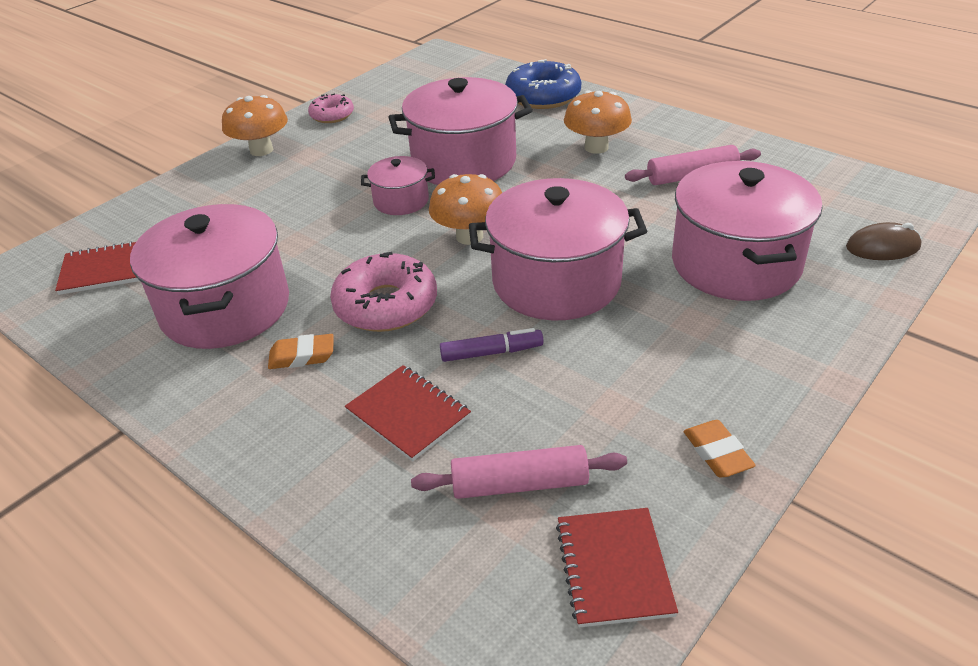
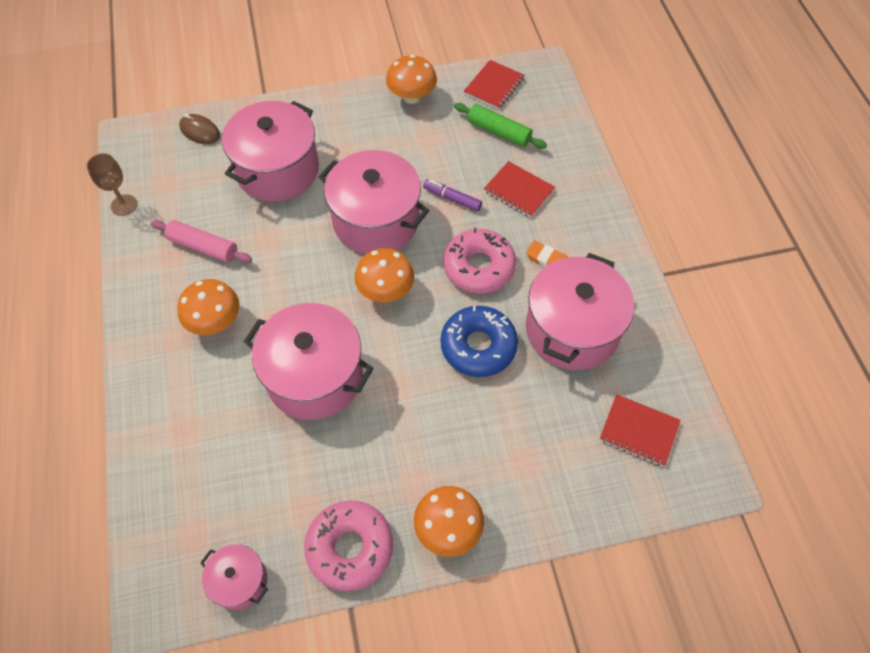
camera: 145 degrees left, 20 degrees up
pink donut [308,94,354,123] -> pink donut [304,500,393,591], size x1.69
red notebook [345,365,471,461] -> red notebook turned 45 degrees counterclockwise [484,161,555,218]
pink pot [361,156,435,215] -> pink pot moved to [200,544,268,610]
pink rolling pin [411,445,627,499] -> green rolling pin [454,103,547,149]
blue donut [505,59,581,109] -> blue donut moved to [441,305,518,377]
orange eraser [683,420,756,478] -> orange mushroom [386,55,437,104]
none -> brown goblet [87,153,137,216]

